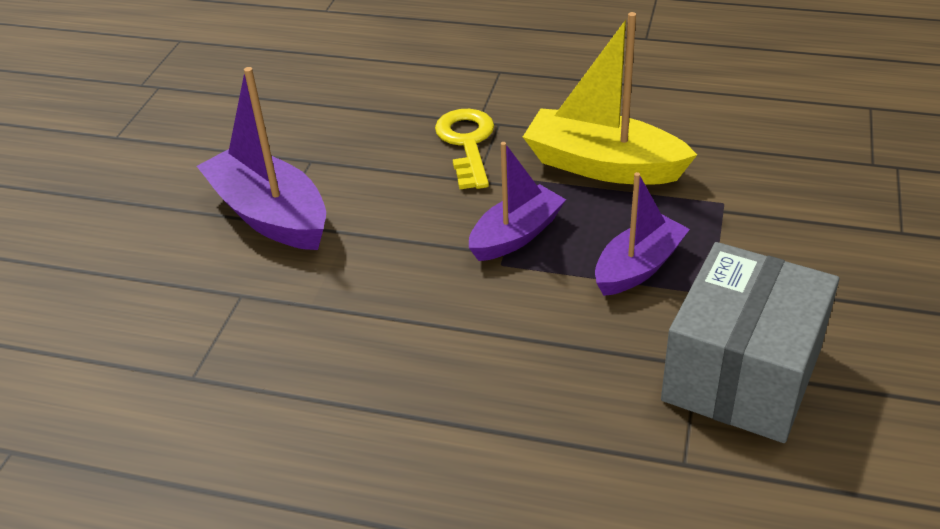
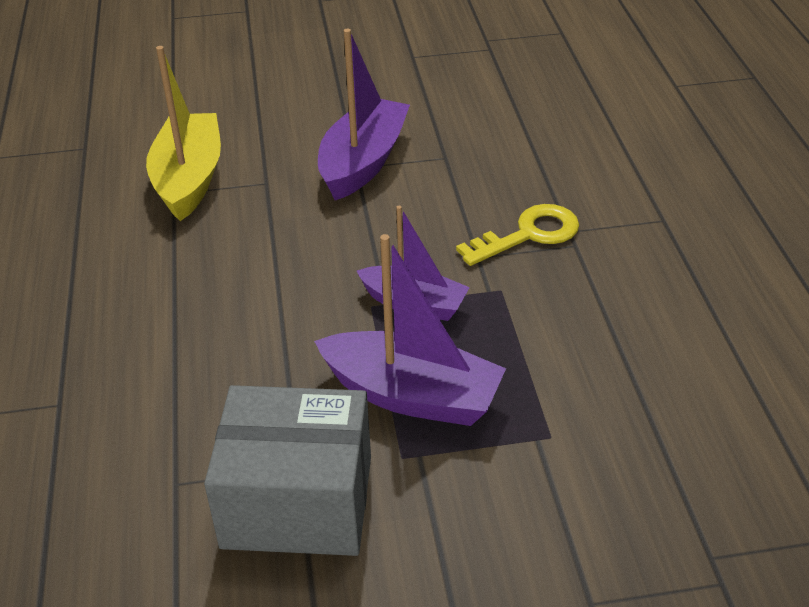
camera: 65 degrees right, 0 degrees up
yellow boat [523,12,697,184] -> yellow boat moved to [146,46,221,221]
purple boat [595,172,690,296] -> purple boat [314,234,506,426], size x1.53

